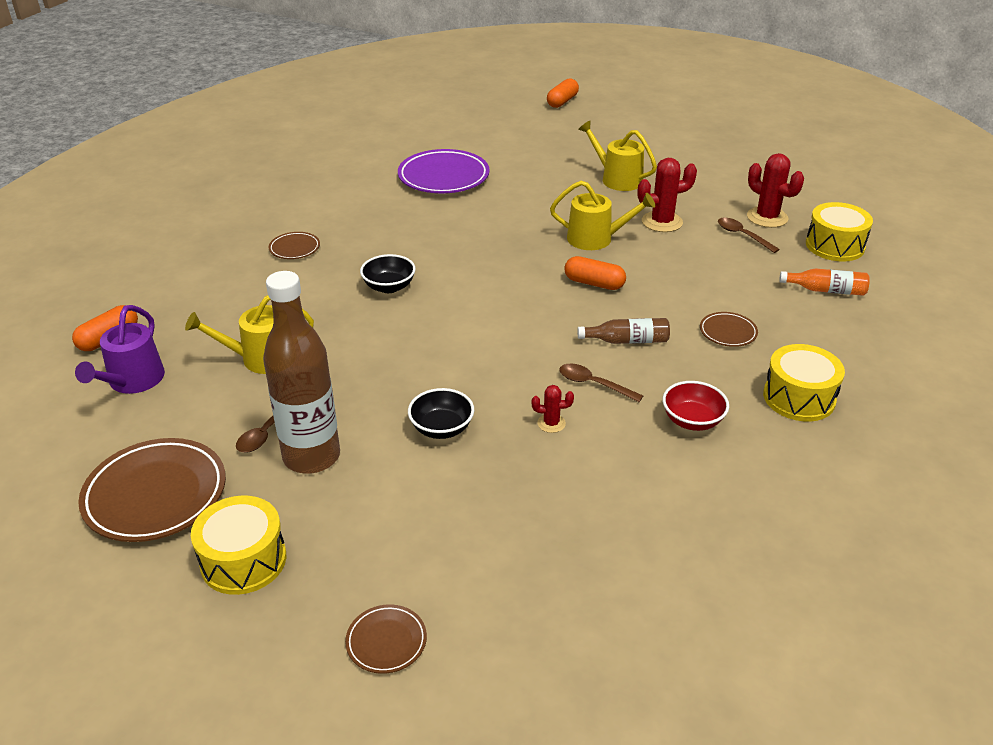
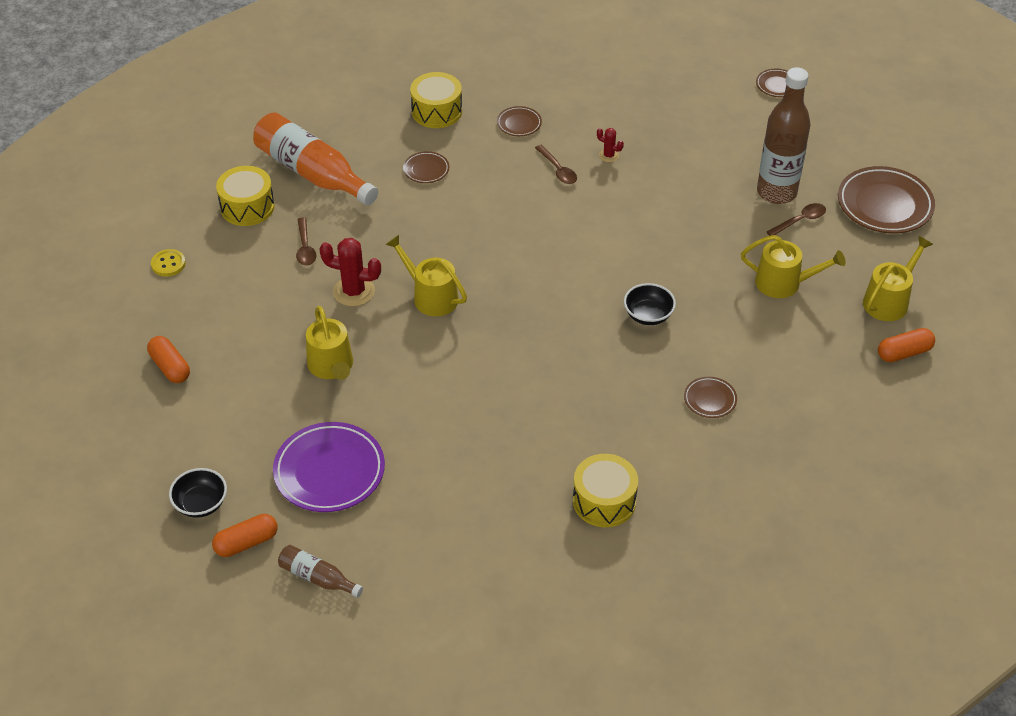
camera: 150 degrees left, 10 degrees up
purple watering can [75,305,165,394] -> yellow watering can [863,236,933,321]
yellow drum [191,496,286,595] -> yellow drum moved to [573,454,638,527]
purple plate [398,149,489,193] -> purple plate moved to [273,422,385,512]
black bowl [408,388,474,439] -> black bowl moved to [169,468,227,518]
orange capsule [564,256,626,290] -> orange capsule moved to [147,336,190,383]
brown bottle [577,318,670,344] -> brown bottle moved to [278,545,363,598]
red bowl [662,381,729,431] -> brown plate [497,106,542,136]
red cactus [747,153,804,228] -> none
orange bottle [779,268,870,296] -> orange bottle [253,112,378,205], size x2.06
none -> yellow button [151,249,186,277]

